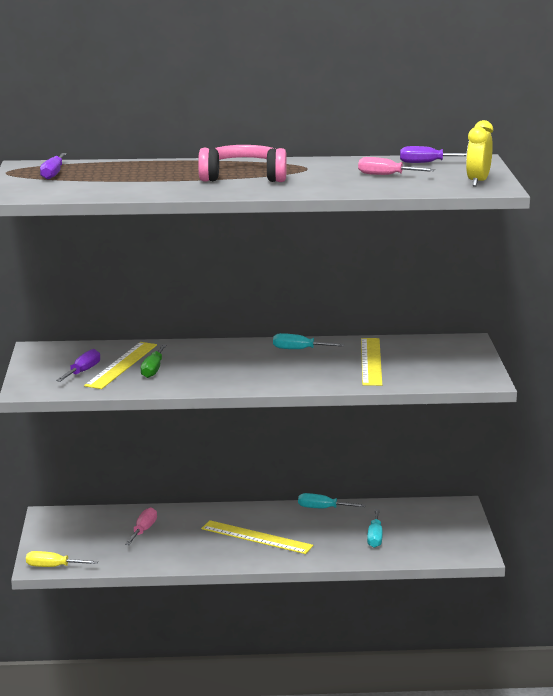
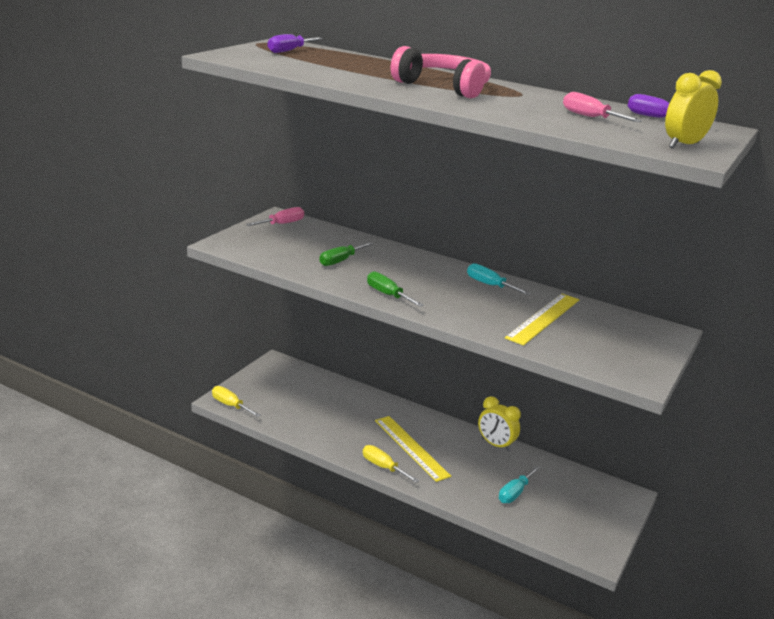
camera: 30 degrees right, 5 degrees up
purple screwdriver [56,349,100,382] -> none
yellow ruler [84,342,157,389] -> none
pink screwdriver [125,507,157,545] -> pink screwdriver moved to [246,207,304,226]
turquoise screwdriver [298,493,366,508] -> yellow clock [478,396,521,451]
none -> yellow screwdriver [363,445,419,483]
none -> green screwdriver [367,271,424,307]

